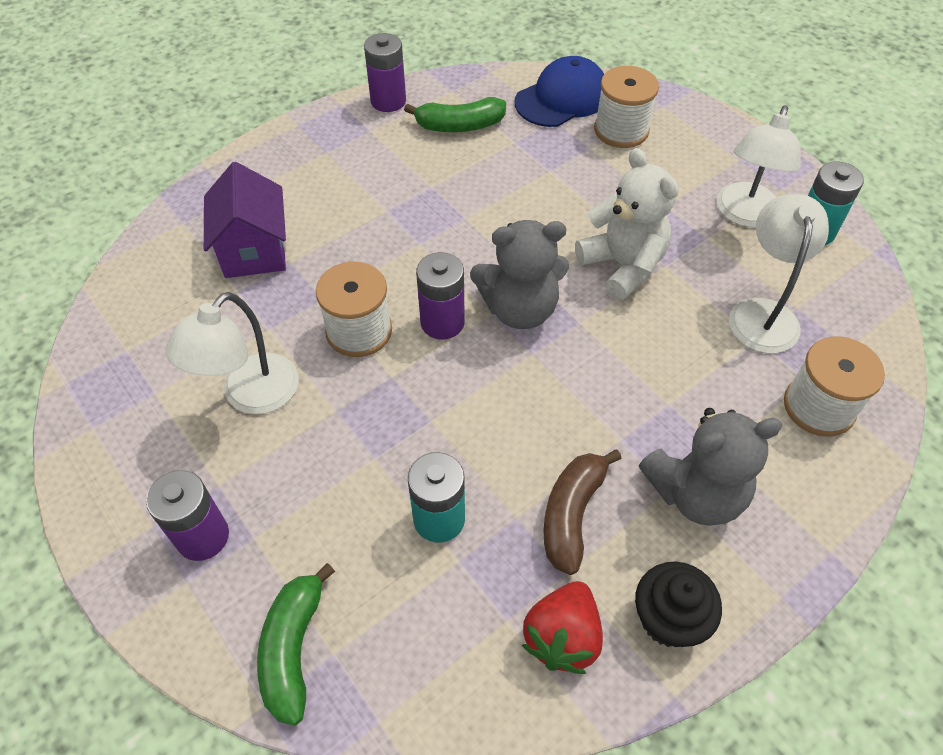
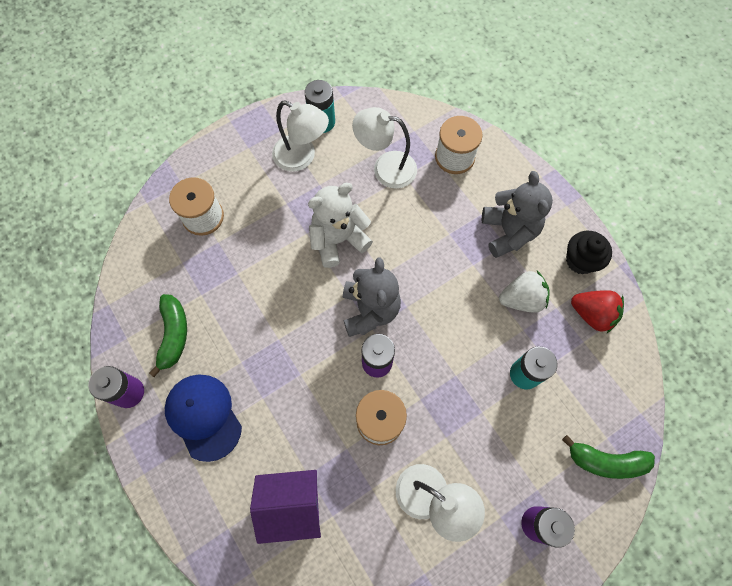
camera: 85 degrees left, 15 degrees up
blue cap [515,56,604,127] -> blue cap moved to [165,374,242,462]
brown banana [543,450,622,575] -> white strawberry [499,271,549,313]

